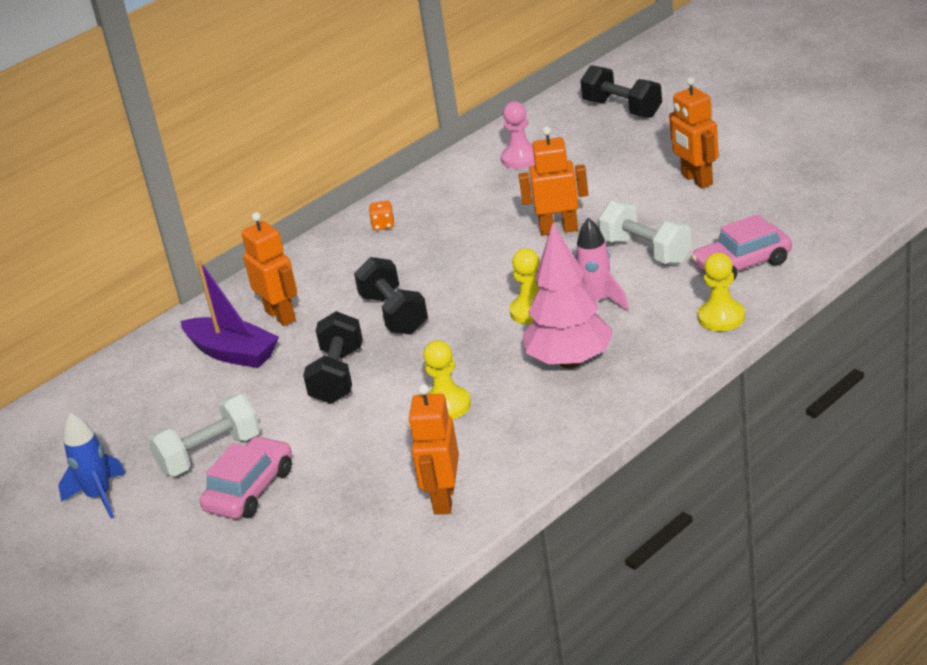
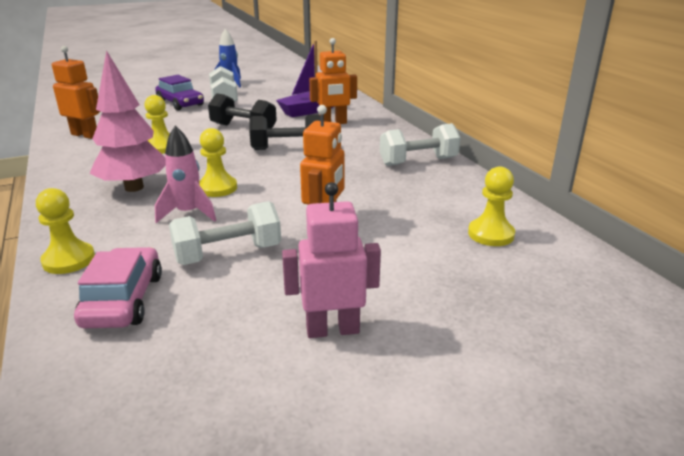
camera: 105 degrees right, 5 degrees down
pink car [200,436,292,519] -> purple car [155,75,204,110]
orange dice [369,201,394,230] -> white dumbbell [380,123,461,166]
pink pawn [501,101,535,169] -> yellow pawn [468,166,515,246]
black dumbbell [580,65,662,118] -> none
orange robot [669,77,719,189] -> pink robot [282,182,381,338]

